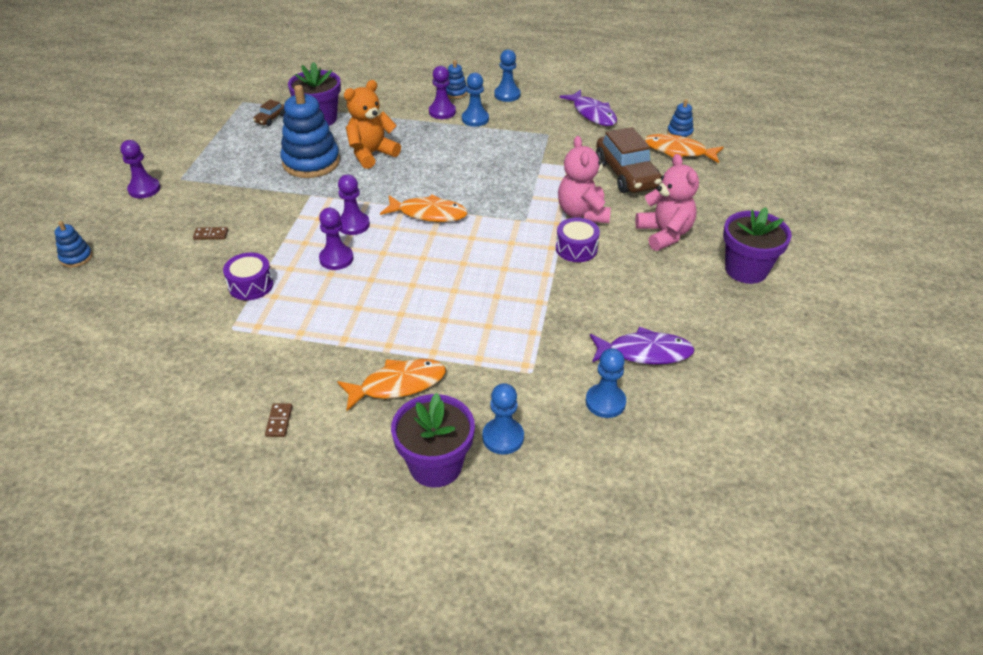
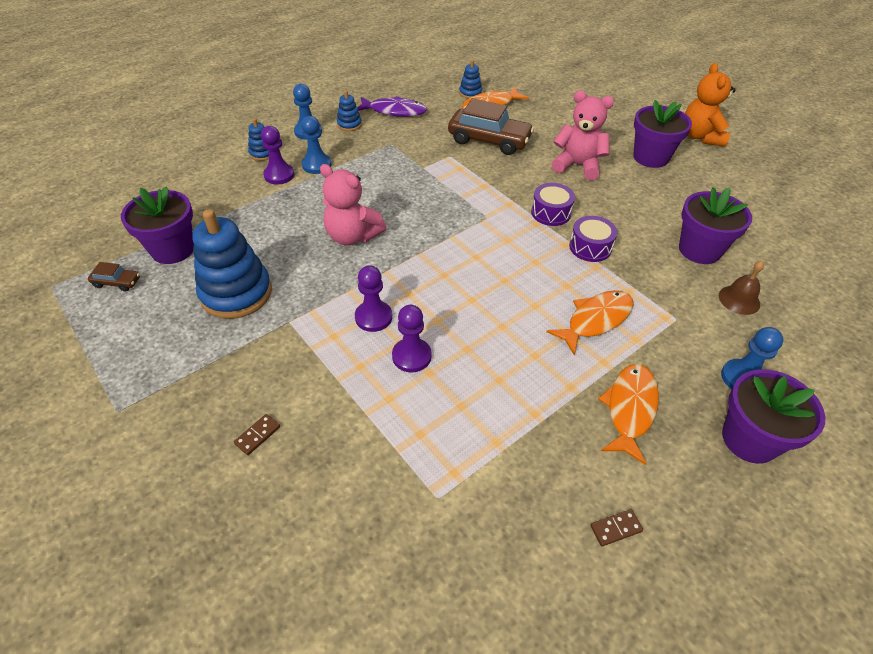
camera: 50 degrees left, 5 degrees up
blue stacking toy [55,221,92,267] -> blue stacking toy moved to [337,90,362,131]
purple pawn [120,140,160,198] -> none
purple drum [223,253,274,300] -> purple drum moved to [569,216,617,262]
brown car [253,99,285,126] -> brown car turned 60 degrees counterclockwise [88,262,140,292]
brown domino [265,403,292,437] -> brown domino turned 60 degrees counterclockwise [590,509,643,546]
orange teddy bear [344,80,401,169] -> orange teddy bear moved to [685,63,736,147]
orange fish [380,195,468,222] -> orange fish moved to [546,290,634,355]
pink teddy bear [558,136,611,223] -> pink teddy bear moved to [320,164,386,246]
blue pawn [586,348,626,418] -> brown bell [719,261,764,315]
purple fish [590,327,694,365] -> purple flower pot [679,187,752,264]

